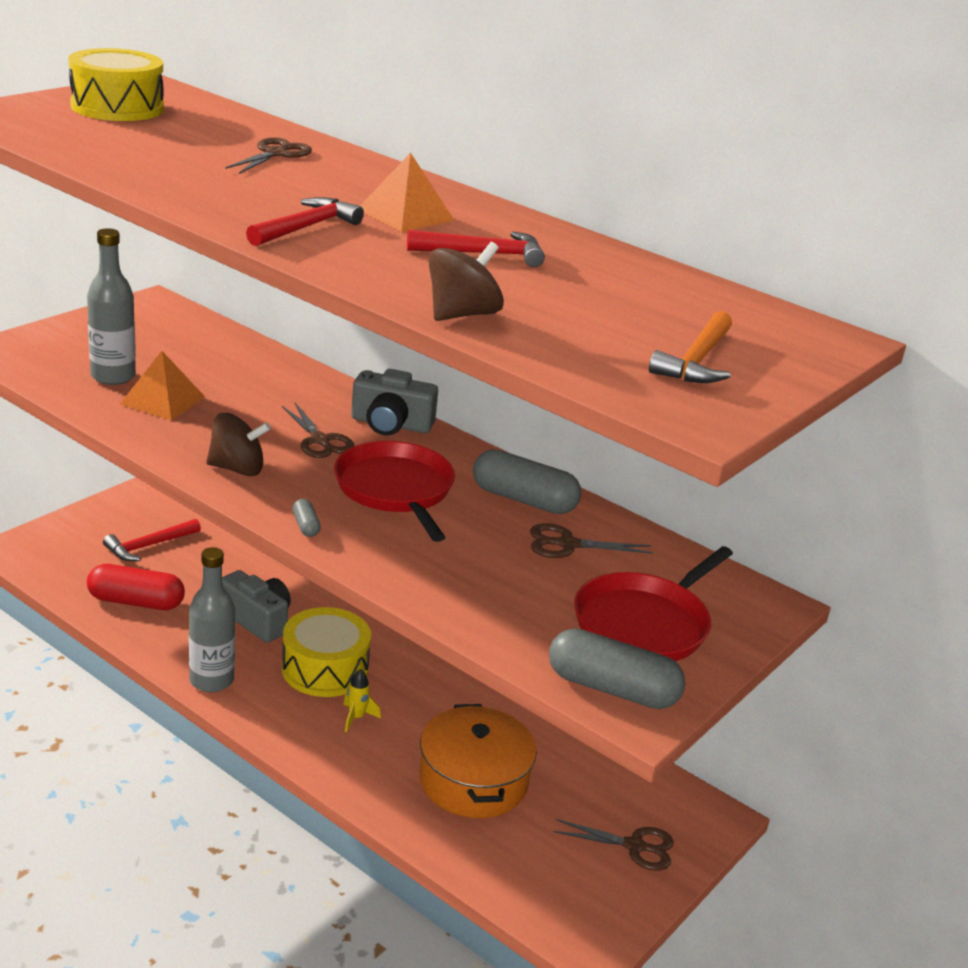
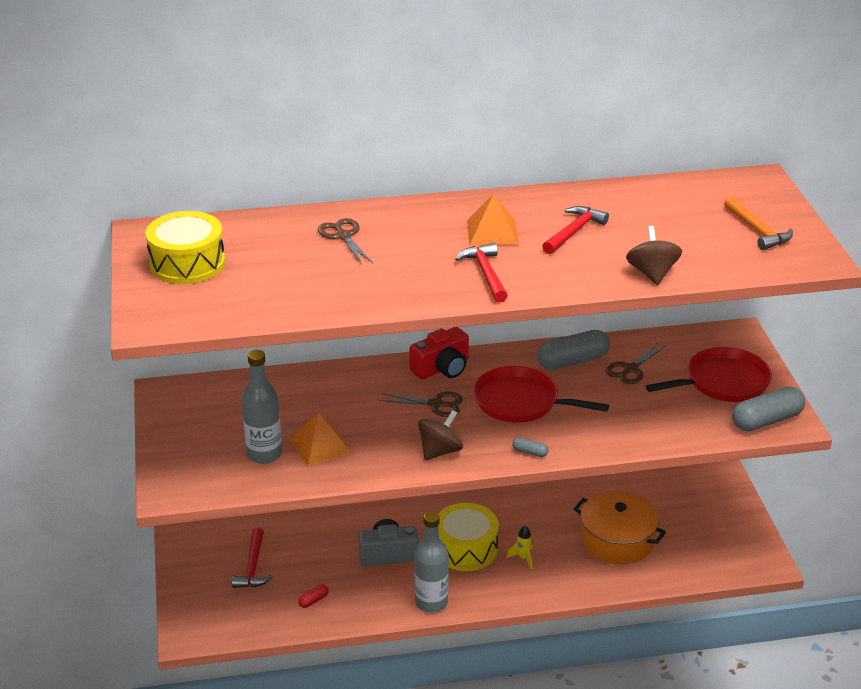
camera: 45 degrees left, 5 degrees up
red capsule [87,564,185,610] -> red capsule [298,584,329,608], size x0.45
grey camera [351,369,438,436] -> red camera [409,327,469,379]
brown scissors [553,819,674,871] -> none
red pan [574,546,733,661] -> red pan turned 105 degrees counterclockwise [646,347,772,402]

